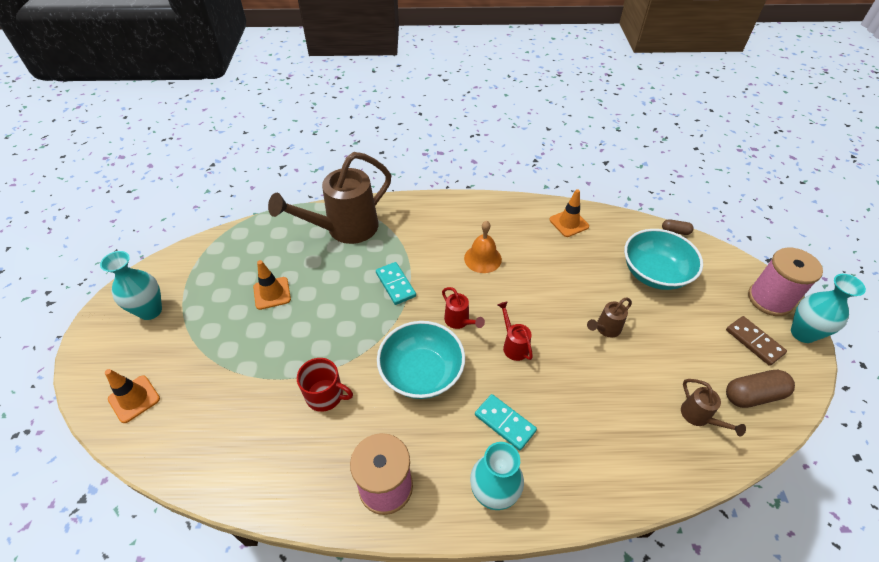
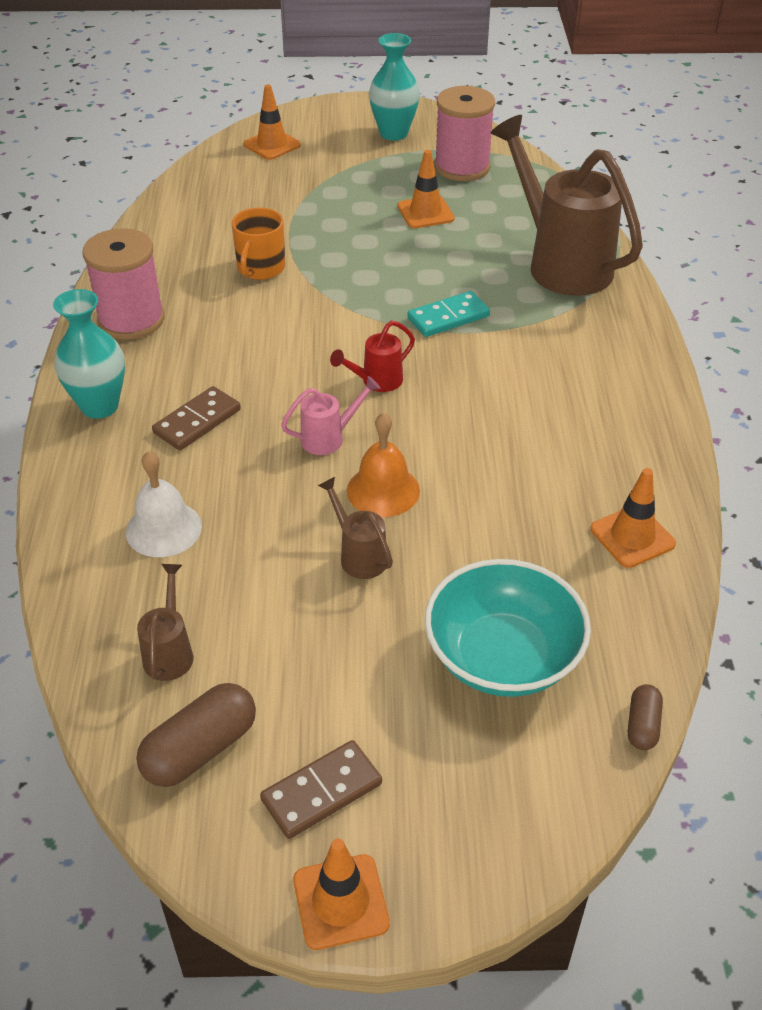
camera: 90 degrees right, 5 degrees down
red mug [297,358,353,412] -> orange mug [232,208,285,280]
turquoise bowl [377,321,465,399] -> none
orange bell [464,221,502,273] -> orange bell moved to [347,412,420,517]
turquoise domino [475,394,537,451] -> brown domino [152,386,241,450]
red watering can [498,302,533,361] -> pink watering can [281,376,381,455]
brown watering can [681,379,746,436] -> brown watering can turned 120 degrees clockwise [137,564,193,681]
brown capsule [726,370,795,408] -> brown capsule turned 60 degrees clockwise [136,683,256,787]
pink spool [748,247,823,316] -> pink spool moved to [434,86,495,181]
turquoise vase [791,274,866,343] -> orange traffic cone [293,839,390,950]
none -> white bell [126,451,202,557]

